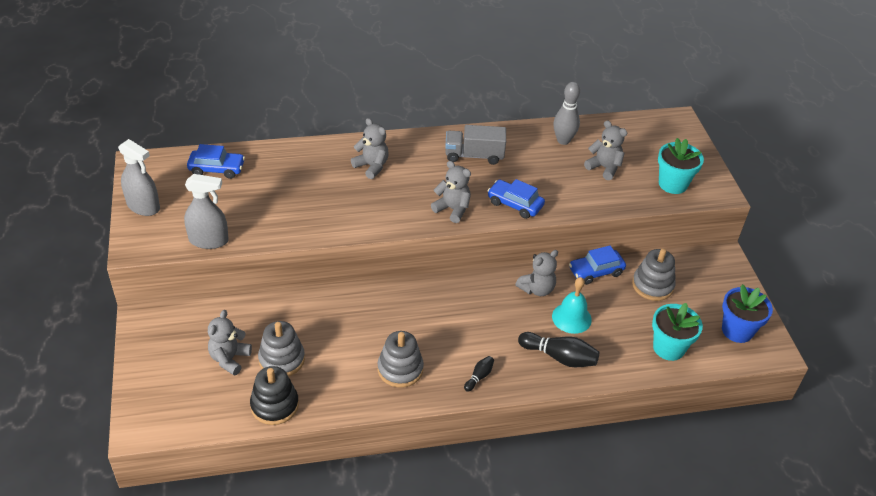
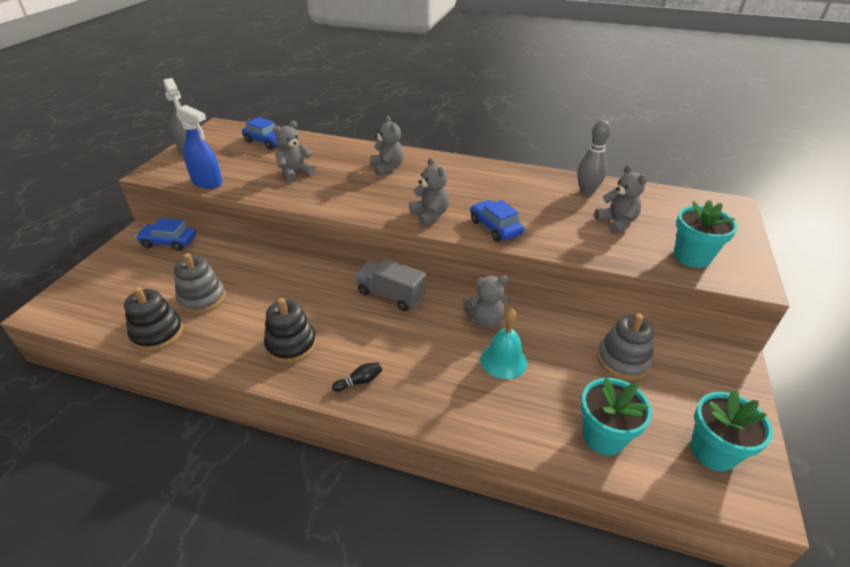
camera: 30 degrees right, 5 degrees down
grey spray bottle [184,174,229,249] -> blue spray bottle [176,105,223,189]
grey teddy bear [208,310,252,376] -> grey teddy bear moved to [273,121,316,183]
grey stacking toy [378,331,424,388] -> black stacking toy [264,298,316,363]
grey truck [445,125,506,165] -> grey truck moved to [356,258,426,311]
black bowling pin [518,332,599,367] -> none
blue car [569,246,626,285] -> blue car moved to [136,218,196,251]
blue flower pot [722,284,773,343] -> turquoise flower pot [691,389,773,471]

